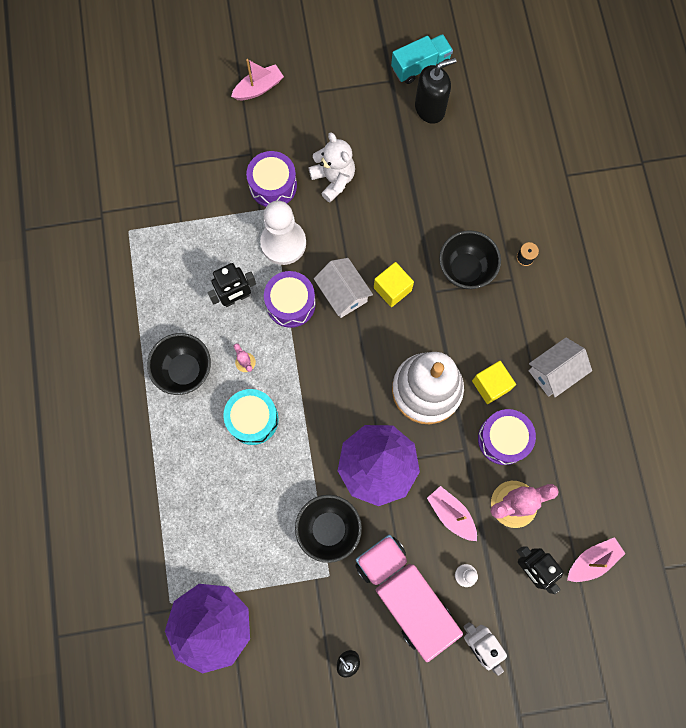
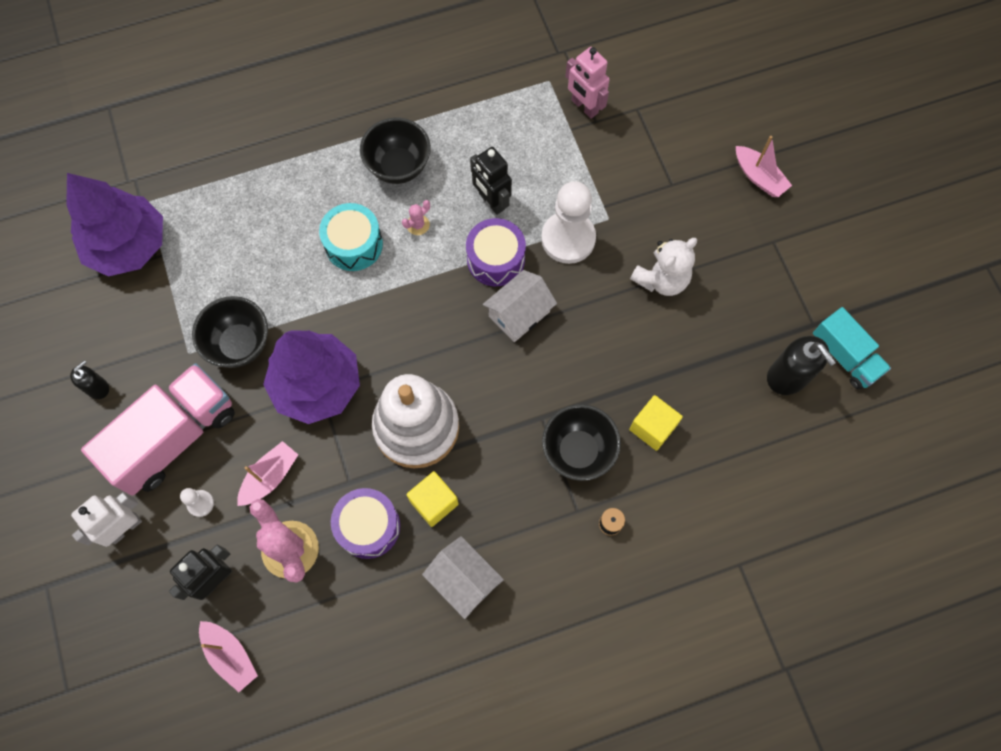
camera: 80 degrees right, 5 degrees down
purple drum [246,151,297,207] -> none
yellow cube [374,262,414,307] -> yellow cube moved to [629,395,683,451]
none -> pink robot [565,47,610,119]

